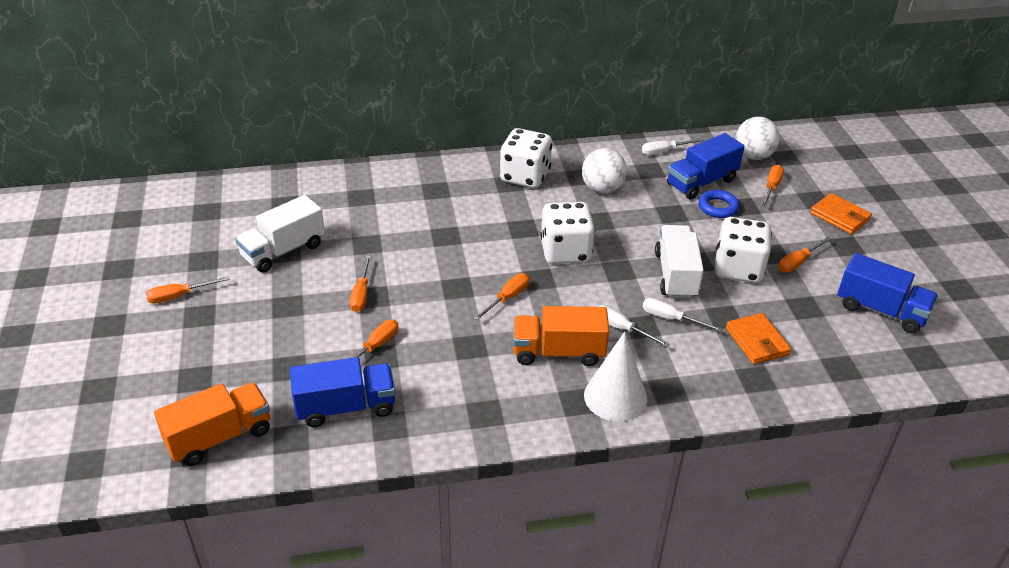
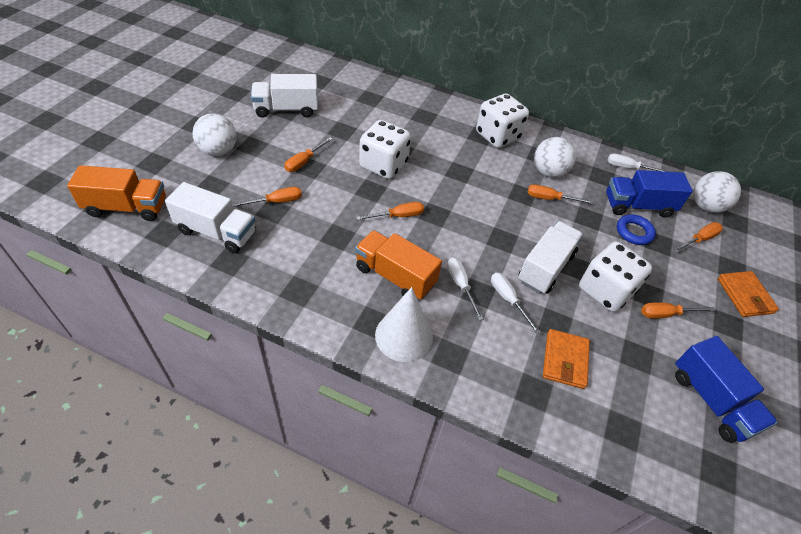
camera: 30 degrees right, 10 degrees up
orange screwdriver [146,276,230,304] -> orange screwdriver moved to [528,184,593,204]
blue truck [290,357,396,427] -> white truck [165,182,256,253]
white dice [540,202,595,264] -> white dice moved to [359,120,411,179]
none -> white ball [192,113,236,156]

